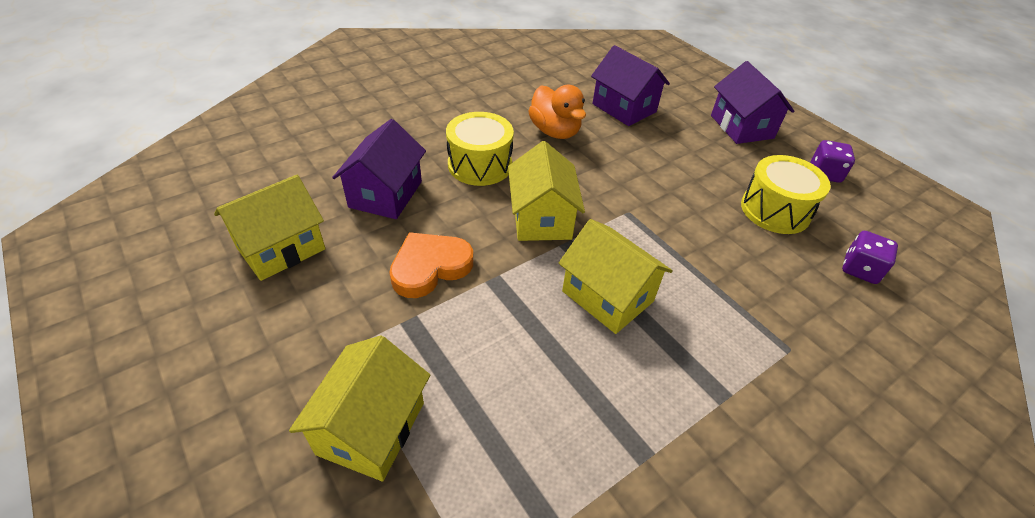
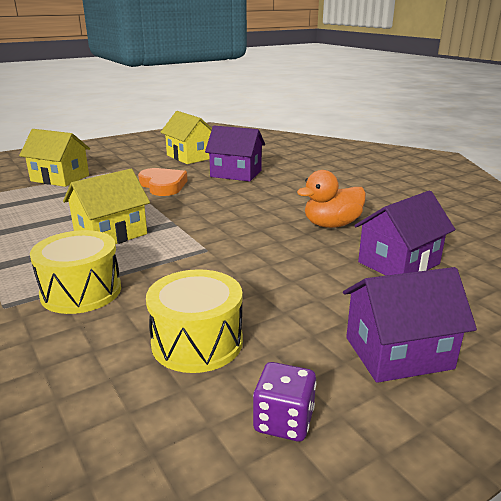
camera: 95 degrees right, 20 degrees down
yellow drum [446,112,514,186] -> yellow drum moved to [30,230,121,314]
yellow house [508,141,585,241] -> none
purple dice [842,231,898,284] -> none

